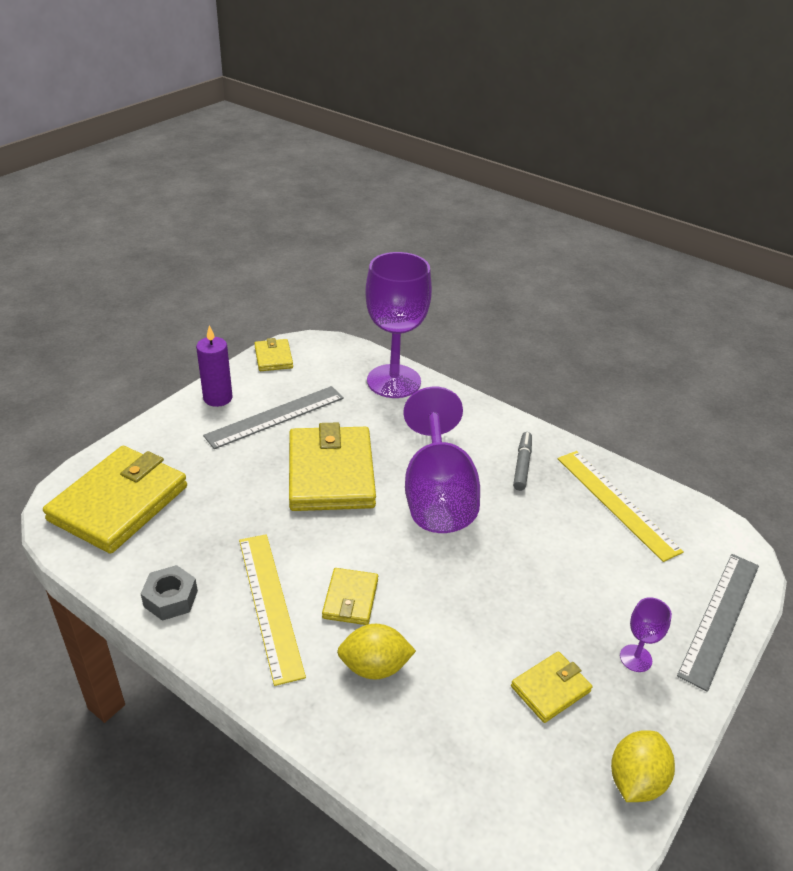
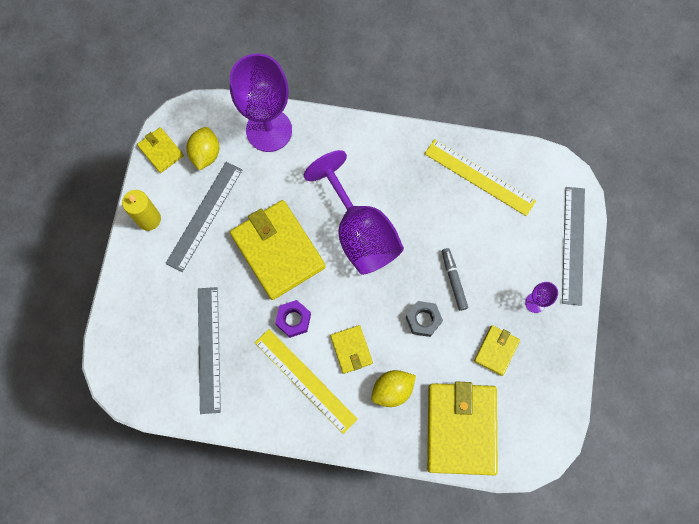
camera: 25 degrees left, 35 degrees up
yellow wallet [43,446,187,554] -> yellow wallet moved to [427,382,498,475]
grey nut [141,565,198,621] -> grey nut moved to [406,301,443,337]
purple candle [196,325,233,407] -> yellow candle [122,190,161,231]
grey marker [513,432,532,491] -> grey marker moved to [442,248,468,311]
yellow lemon [611,730,675,802] -> yellow lemon moved to [186,127,219,171]
none -> grey ruler [198,287,221,414]
none -> purple nut [275,300,311,338]

